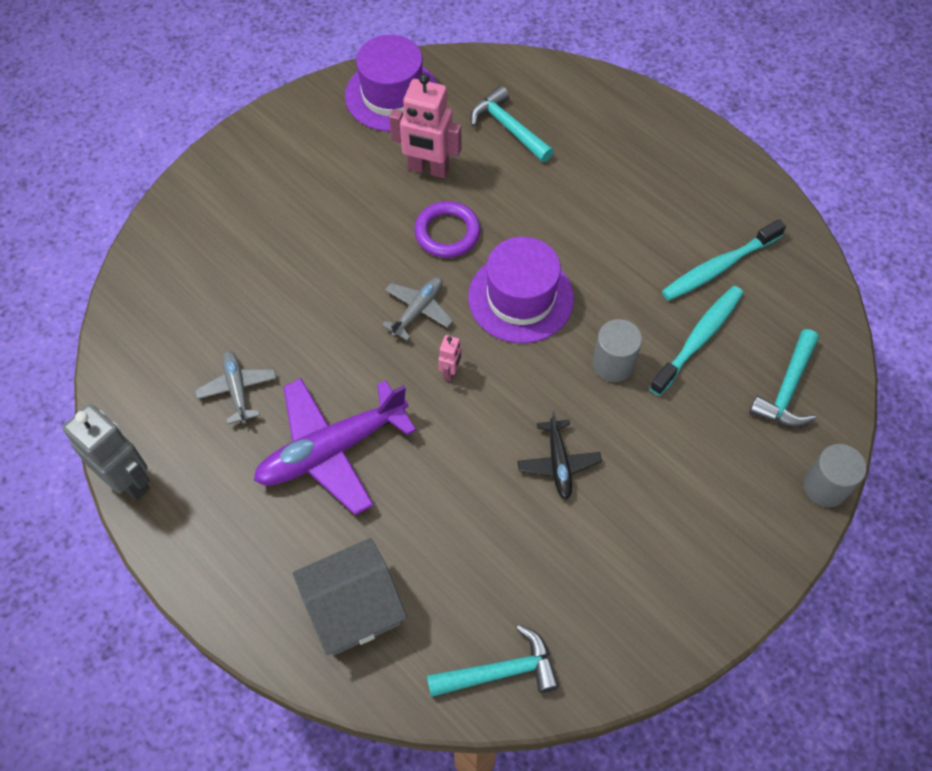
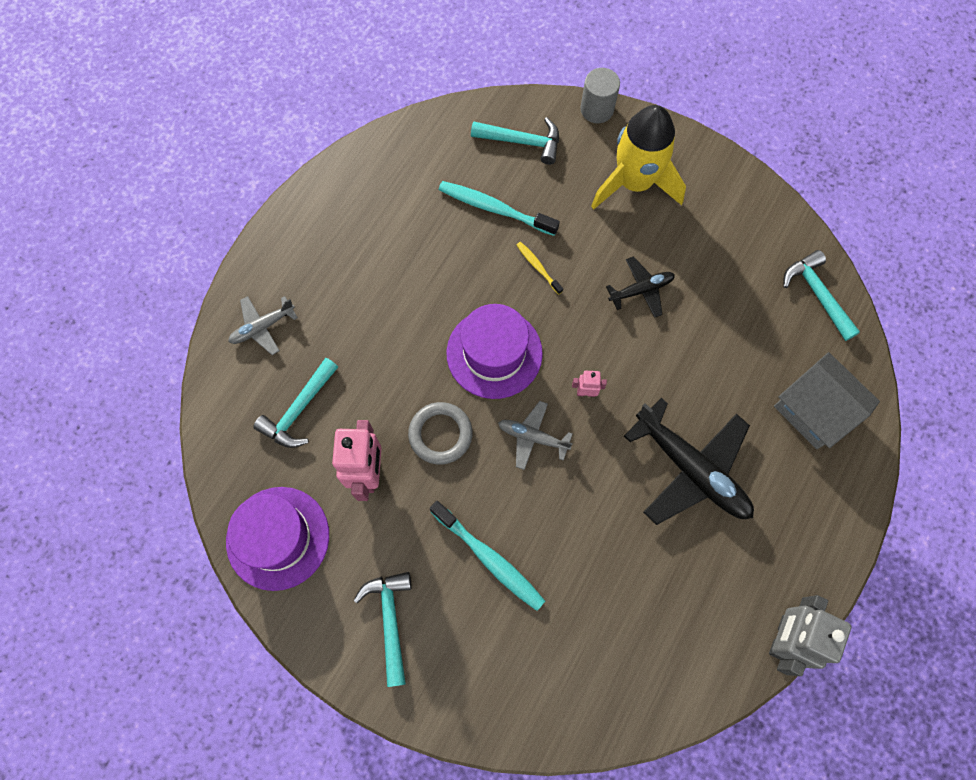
camera: 105 degrees left, 10 degrees up
grey plane [195,350,276,424] -> grey plane moved to [228,296,298,355]
purple plane [254,378,416,515] -> black plane [624,398,754,525]
purple ring [414,201,481,258] -> grey ring [408,402,472,464]
grey cylinder [593,319,642,382] -> yellow toothbrush [517,242,563,295]
turquoise toothbrush [662,219,786,301] -> turquoise toothbrush moved to [430,501,545,611]
none -> turquoise hammer [353,572,412,687]
none -> yellow rocket [591,105,686,209]

